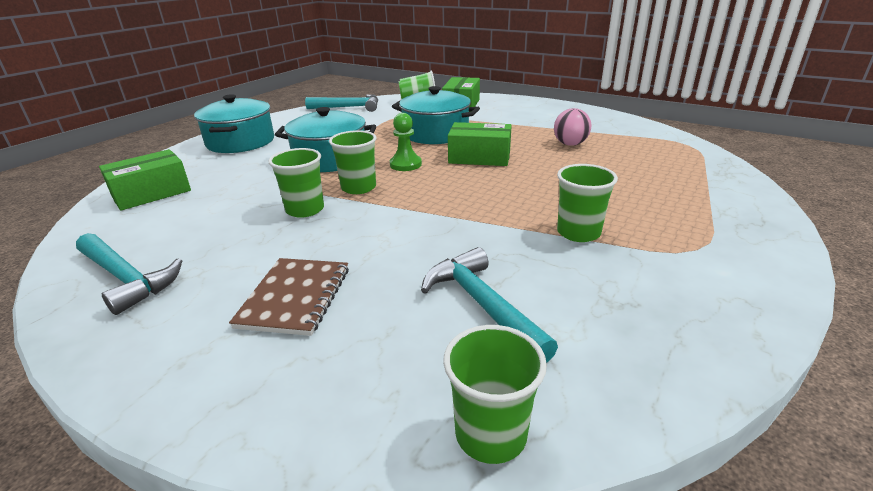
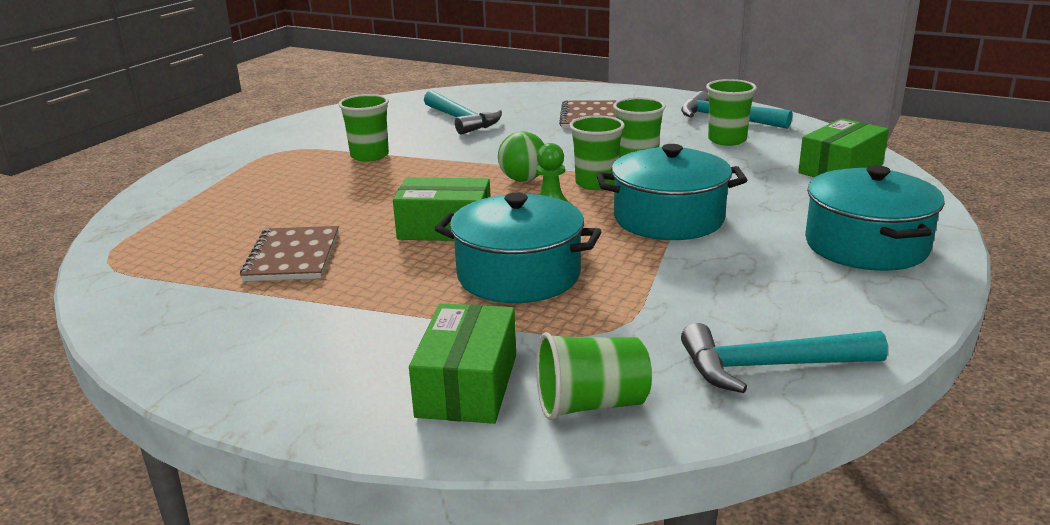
camera: 175 degrees right, 5 degrees down
green cup [443,325,547,464] -> green cup moved to [706,79,757,146]
pink ball [554,108,591,146] -> brown notebook [240,226,339,281]
none -> green ball [498,131,545,181]

